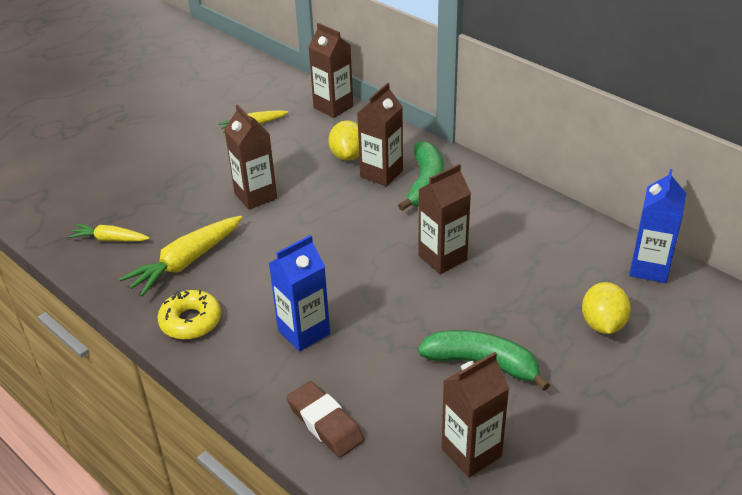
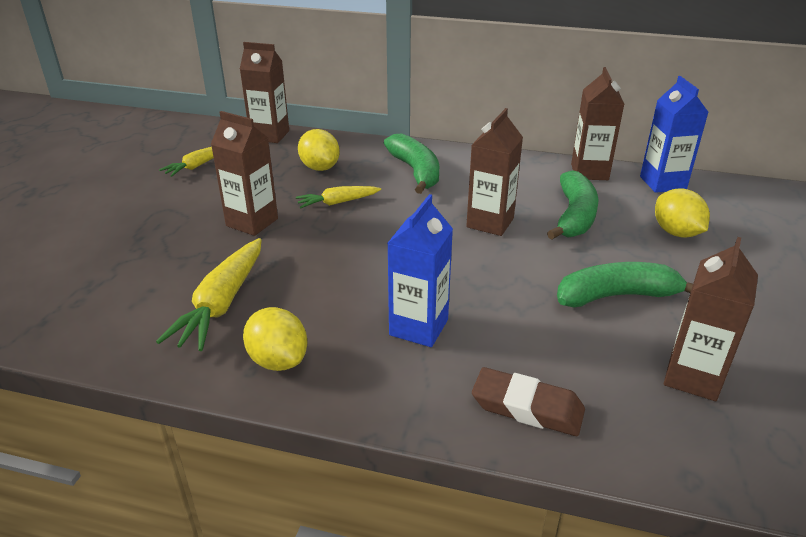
camera: 30 degrees left, 5 degrees down
yellow carrot [68,224,150,241] -> yellow carrot moved to [296,186,381,208]
yellow donut [157,290,221,340] -> yellow lemon [243,307,307,371]
brown carton [357,83,403,187] -> brown carton moved to [571,67,624,180]
none -> green banana [547,170,599,239]

